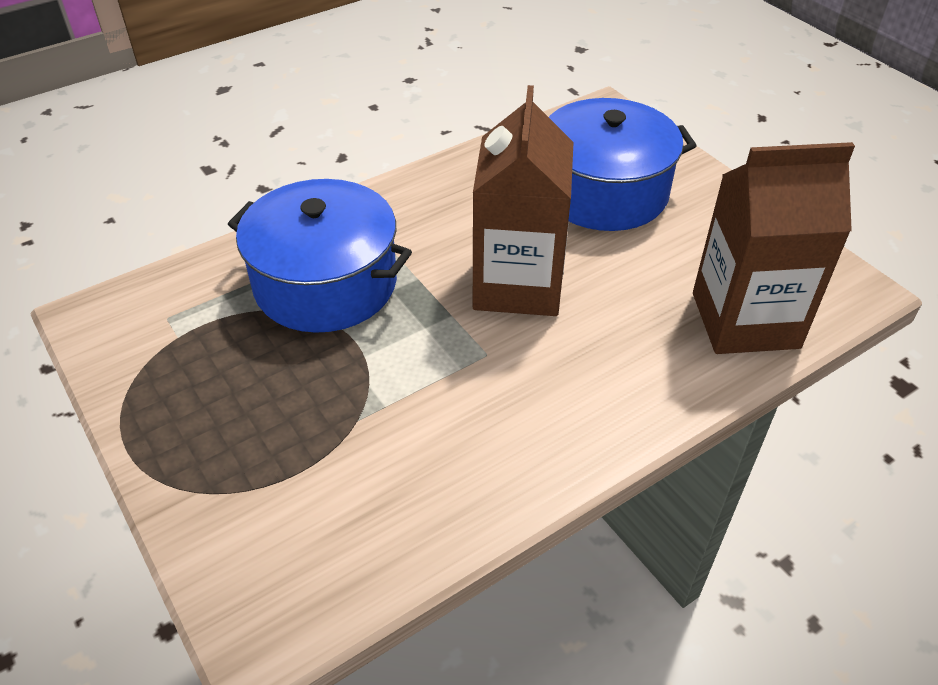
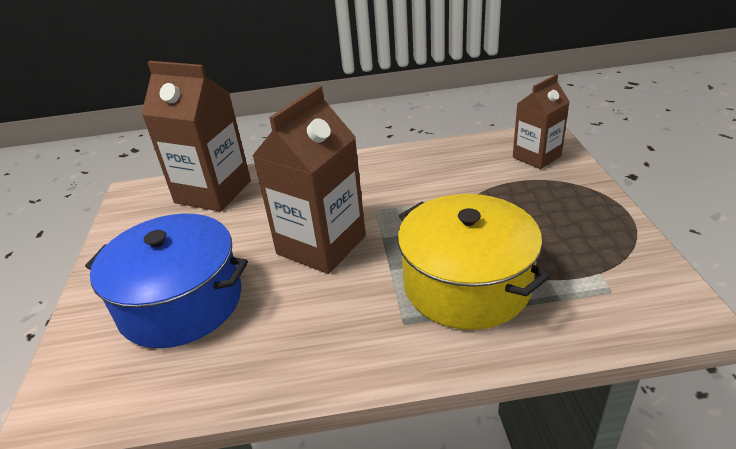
camera: 150 degrees left, 10 degrees down
blue pot [228,179,412,333] -> yellow pot [398,194,550,330]
none -> brown carton [513,74,570,169]

